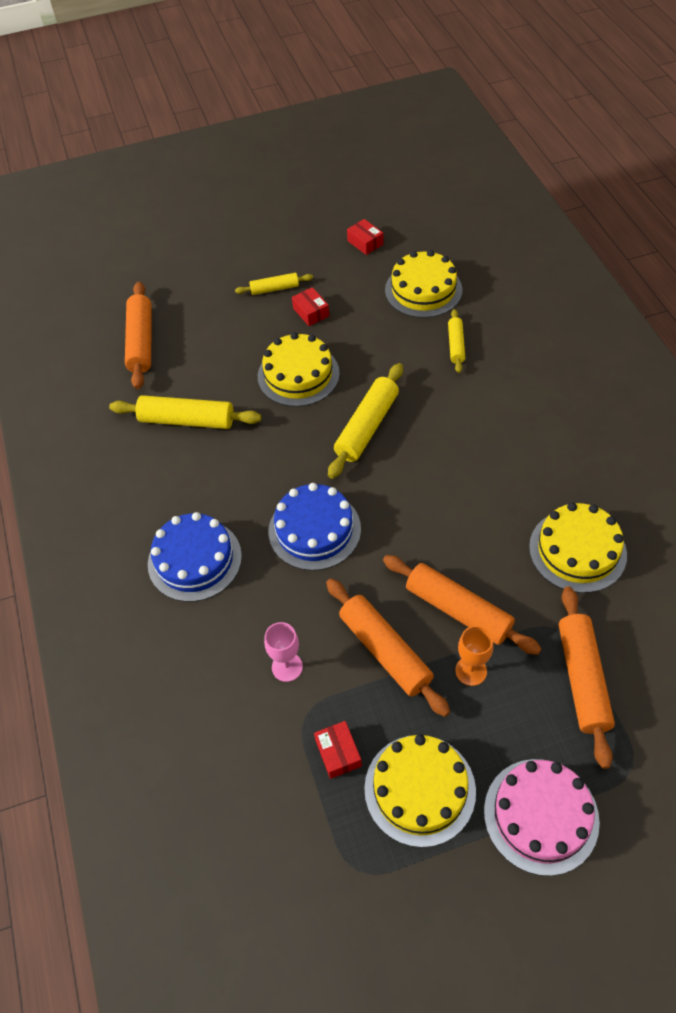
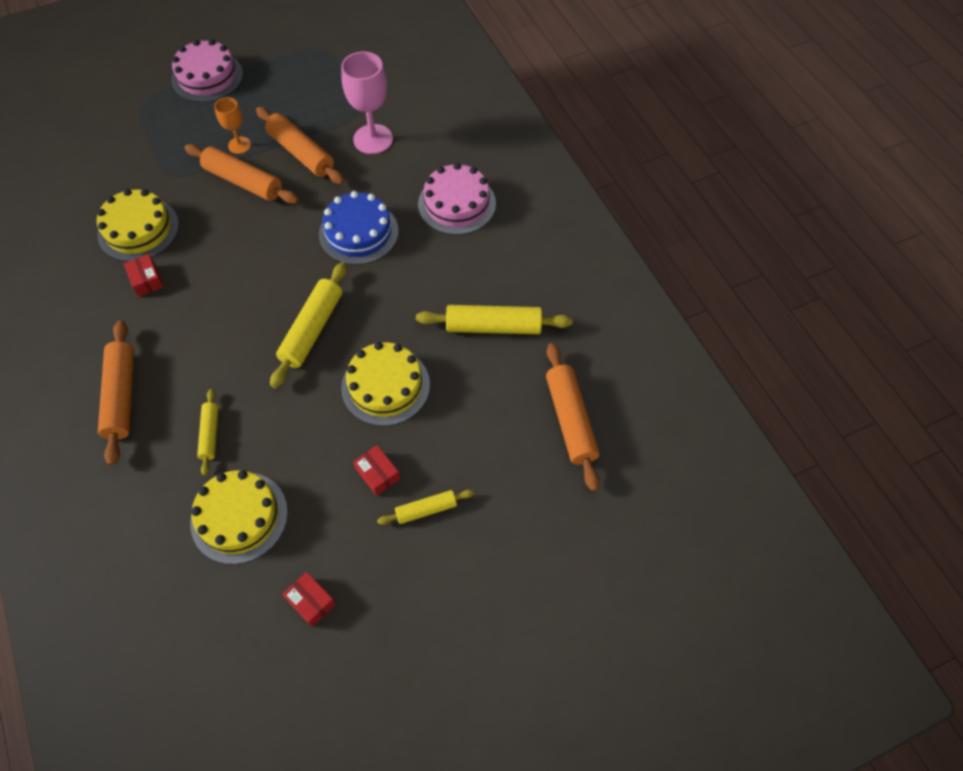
camera: 170 degrees right, 5 degrees up
blue cake [148,512,242,602] -> pink cake [418,163,496,235]
pink goblet [264,622,303,682] -> pink goblet [341,52,393,154], size x1.75
red box [314,721,362,779] -> red box moved to [124,254,164,297]
yellow cake [364,734,476,848] -> none
orange rolling pin [559,586,615,769] -> orange rolling pin moved to [98,320,134,466]

